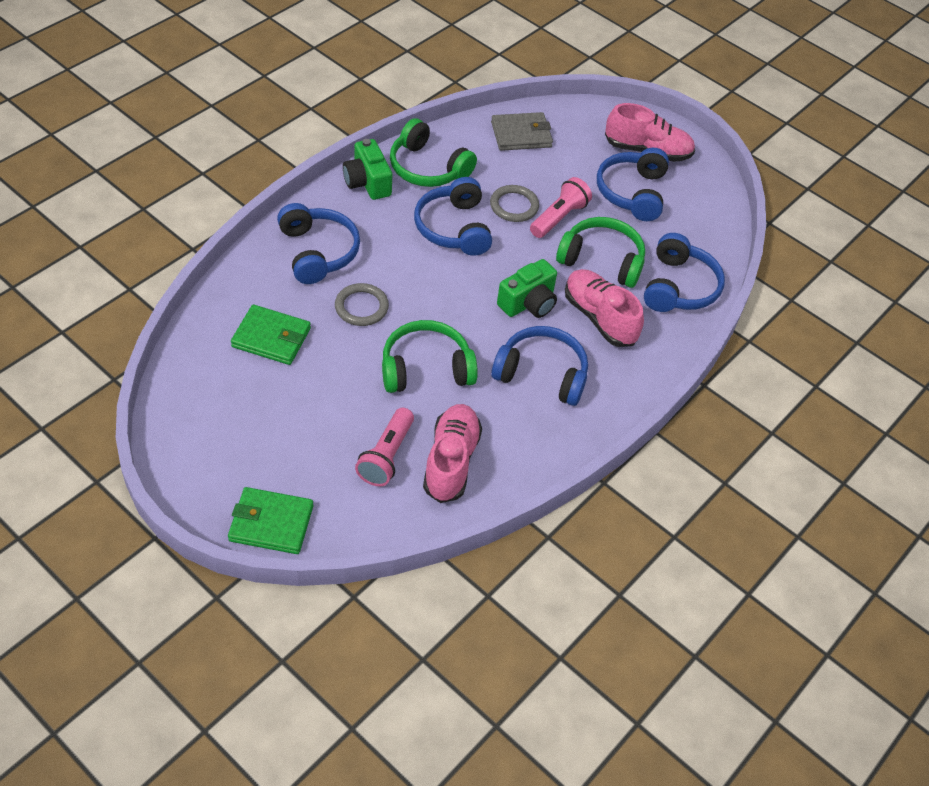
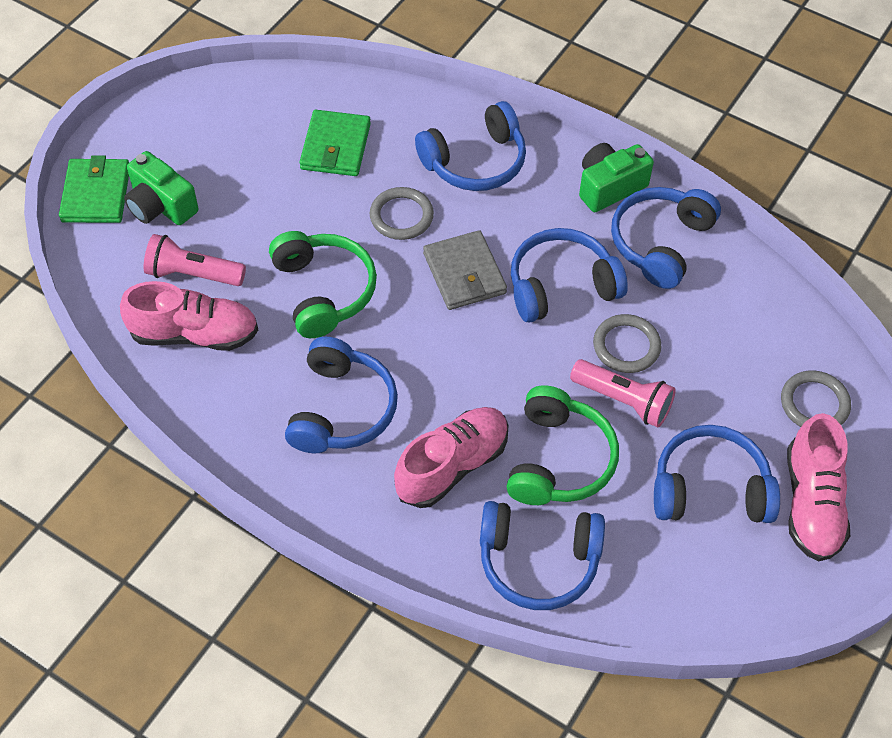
camera: 85 degrees right, 5 degrees up
green headphones [390,118,477,187] -> blue headphones [611,187,721,289]
grey wallet [491,112,553,151] -> grey wallet moved to [423,230,507,310]
green camera [497,259,557,318] -> green camera moved to [124,151,199,225]
none -> grey ring [781,370,851,427]

